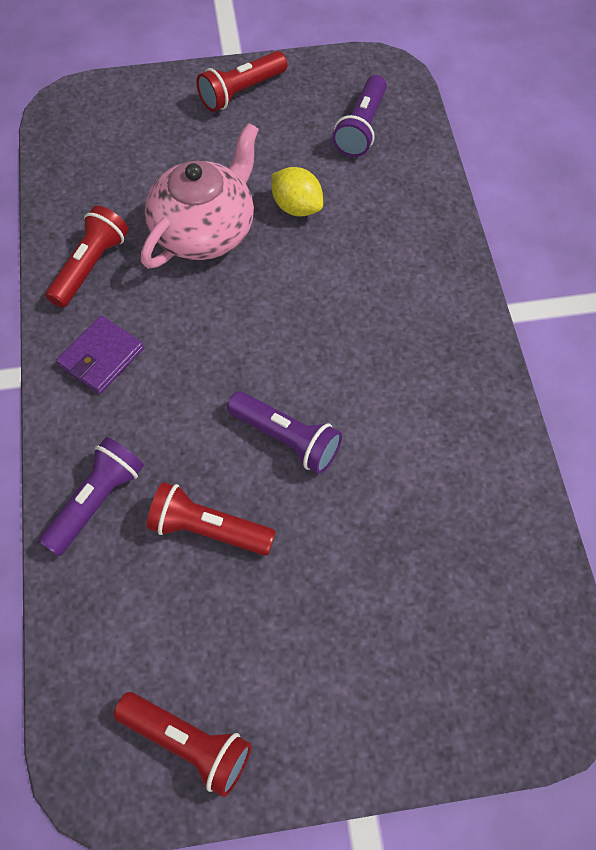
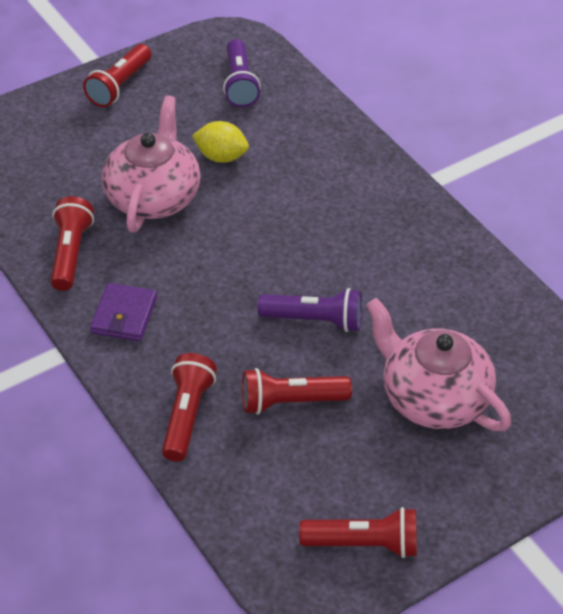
camera: 25 degrees left, 15 degrees down
purple flashlight [38,437,144,556] -> red flashlight [162,353,217,462]
none -> pink teapot [366,298,511,431]

